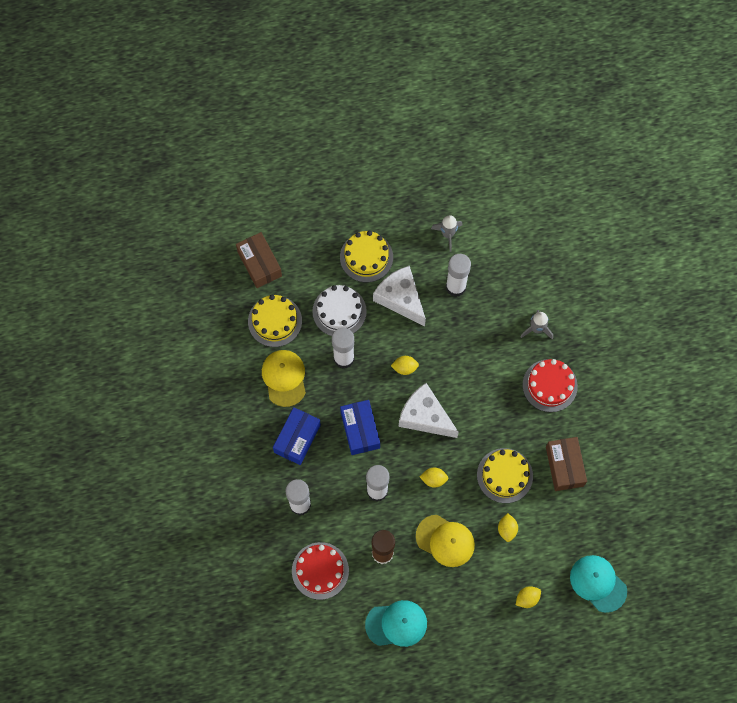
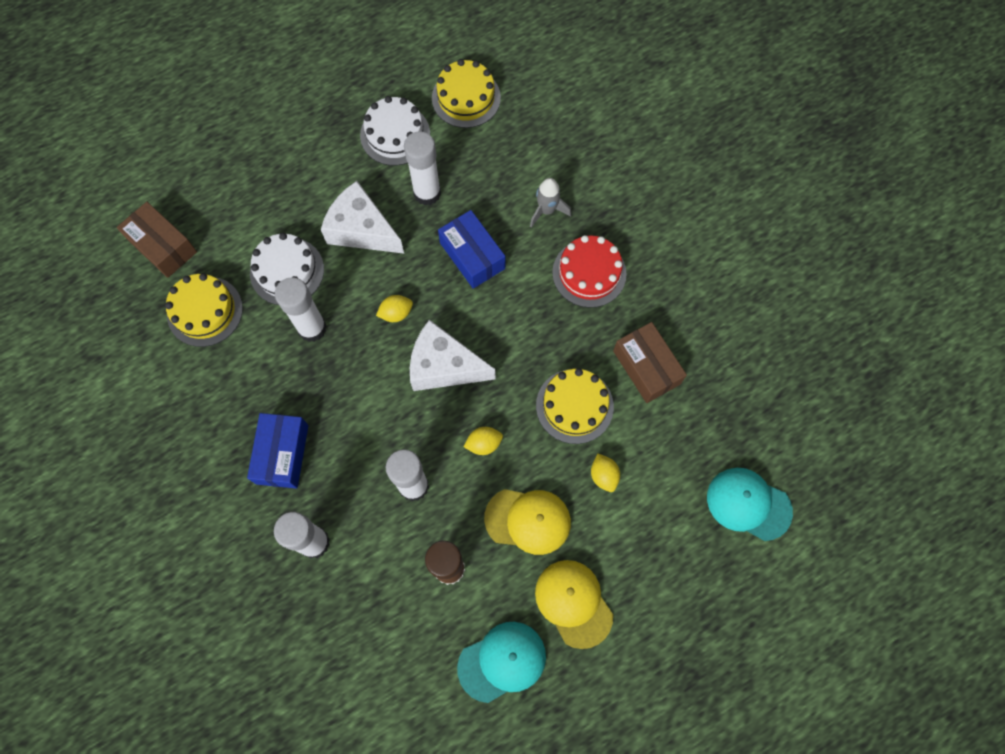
camera: 20 degrees left, 0 degrees up
yellow cap [262,350,306,407] -> yellow cap moved to [535,560,613,649]
red cake [292,542,349,600] -> none
yellow cake [340,231,393,282] -> yellow cake moved to [432,59,501,128]
blue box [340,400,380,455] -> blue box moved to [438,210,505,289]
grey rocket [431,215,462,252] -> white cake [360,96,430,166]
yellow lemon [516,586,541,608] -> none

